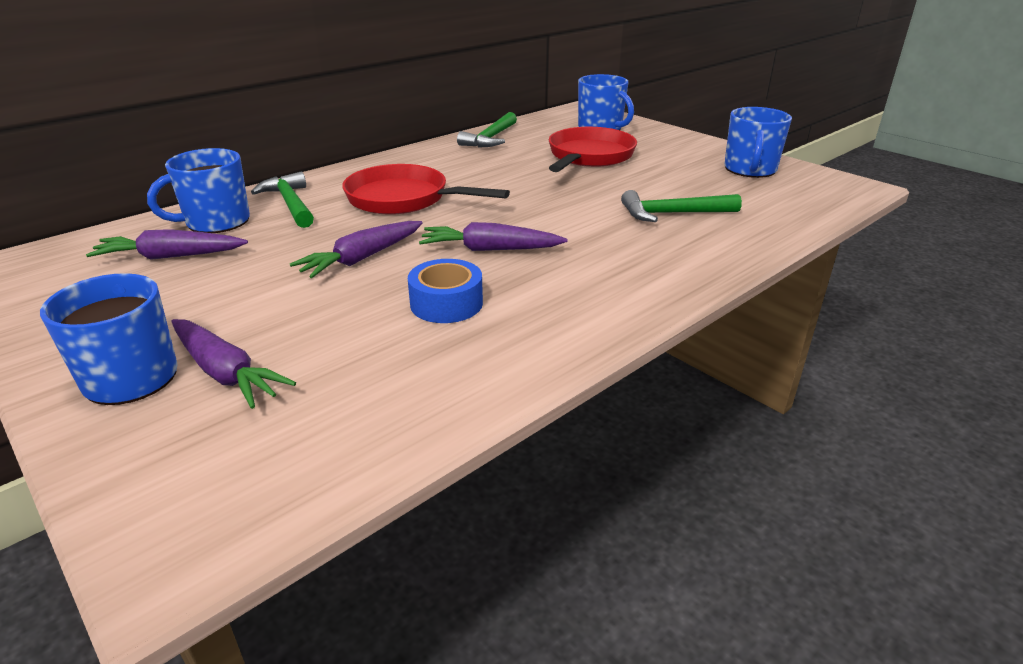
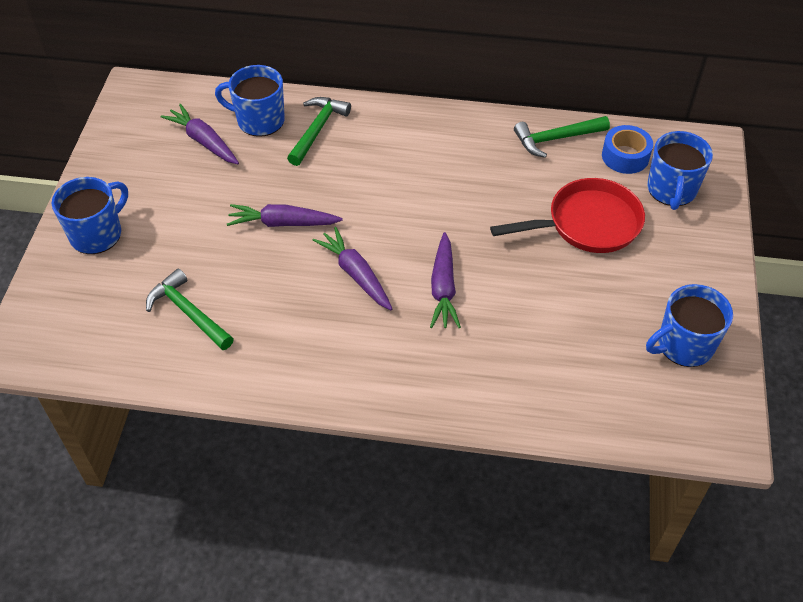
camera: 50 degrees right, 20 degrees up
purple carrot [171,319,296,409] -> purple carrot moved to [430,232,461,328]
red pan [342,164,510,215] -> none
blue tape [408,259,483,323] -> blue tape moved to [602,125,653,174]
green hammer [621,190,742,222] -> green hammer moved to [146,268,234,350]

